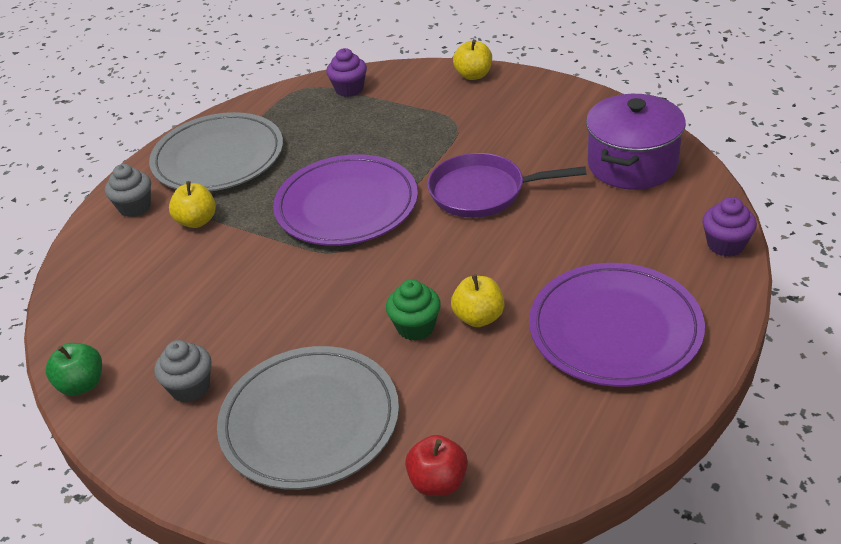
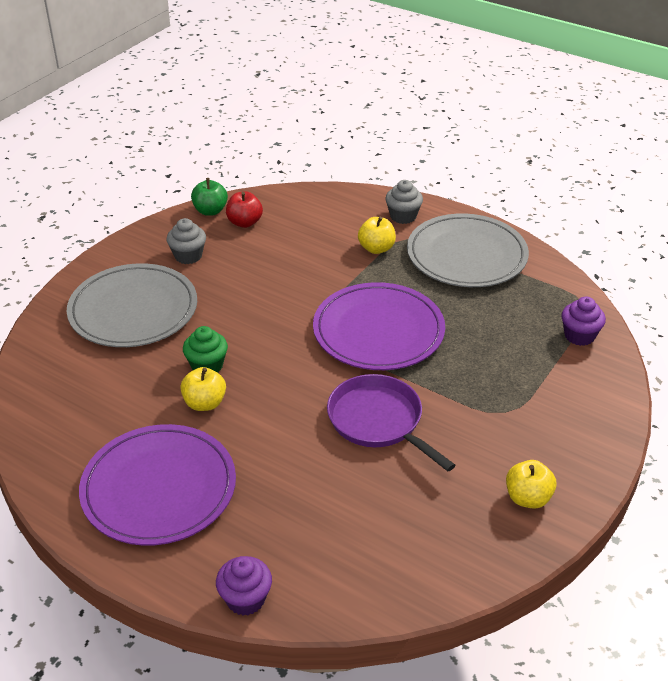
camera: 90 degrees right, 0 degrees up
red apple [405,435,468,496] -> red apple moved to [226,191,263,228]
purple pan [427,153,586,218] -> purple pan turned 45 degrees counterclockwise [327,374,455,471]
yellow apple [453,39,492,80] -> yellow apple moved to [506,460,556,509]
purple pot [586,94,686,190] -> none

